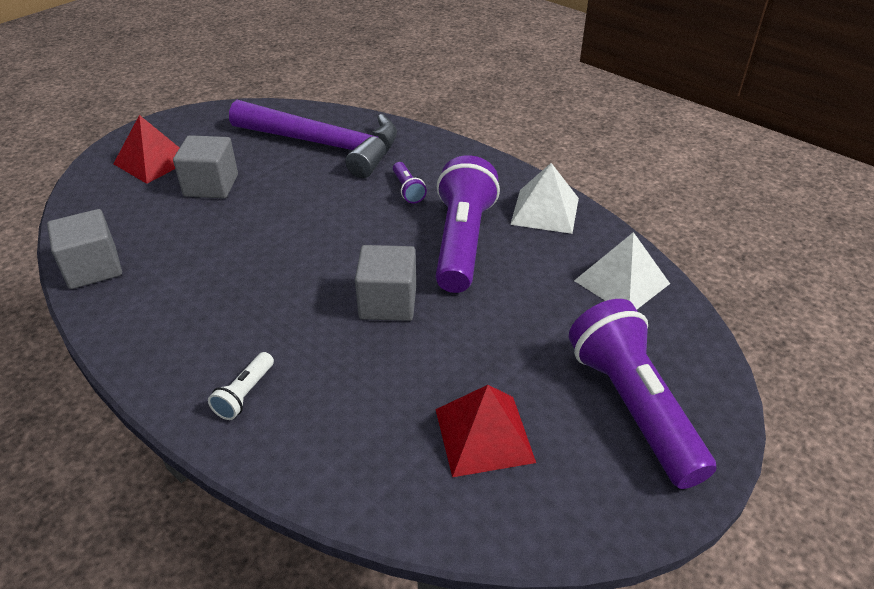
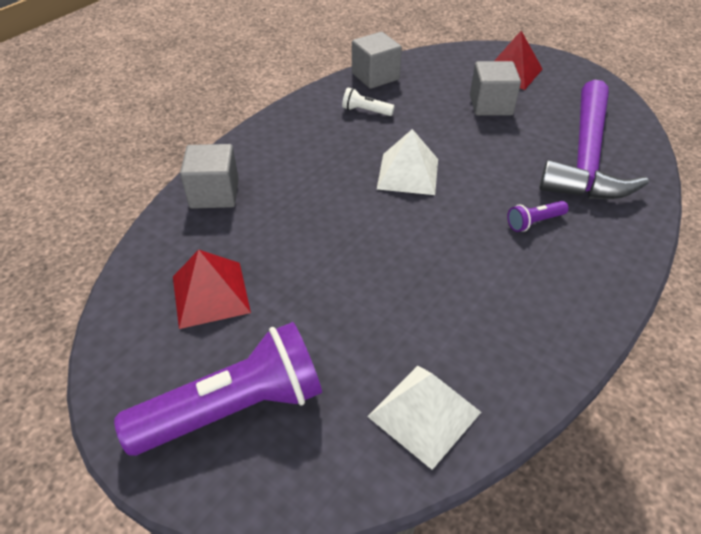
camera: 85 degrees right, 5 degrees up
white flashlight [208,352,274,420] -> white flashlight moved to [342,88,395,116]
grey cube [355,245,416,321] -> grey cube moved to [180,144,239,209]
purple flashlight [435,155,500,293] -> none
white pyramid [510,163,579,234] -> white pyramid moved to [377,129,438,195]

